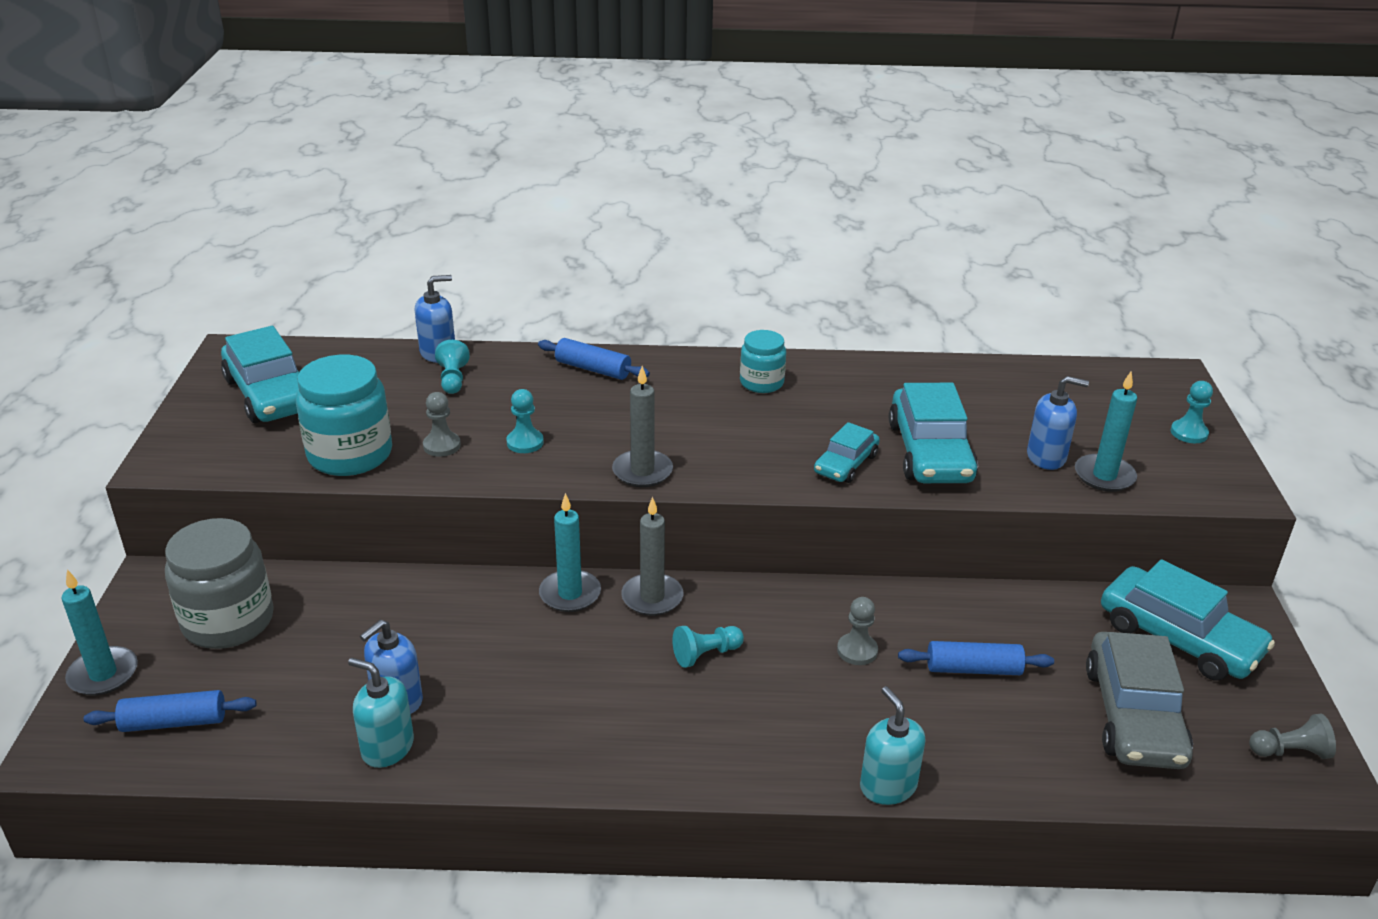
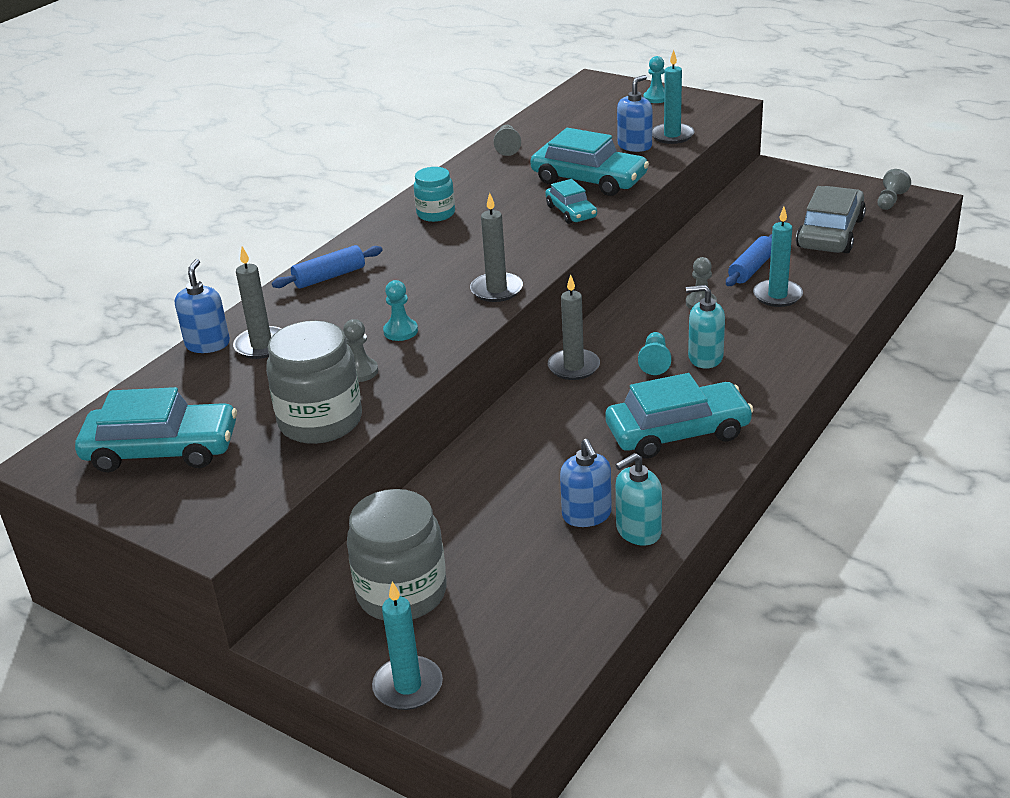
camera: 55 degrees left, 0 degrees up
blue rolling pin [84,690,256,732] -> none
turquoise jar [296,355,392,476] -> grey jar [266,321,362,444]
turquoise pawn [435,340,470,394] -> grey candle [233,247,282,359]
turquoise candle [539,493,601,612] -> turquoise candle moved to [753,207,803,307]
turquoise soap dispenser [860,686,926,805] -> turquoise soap dispenser moved to [686,285,725,369]
grey car [1086,632,1193,769] -> grey car turned 105 degrees counterclockwise [796,186,866,253]
turquoise car [1101,559,1275,680] -> turquoise car moved to [605,373,754,459]
none -> grey pawn [494,125,521,156]

